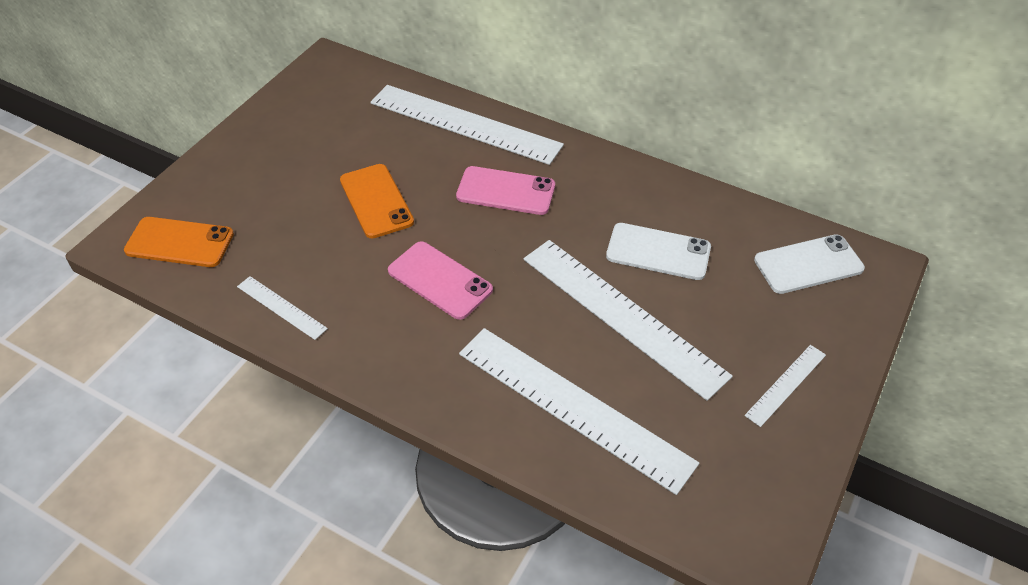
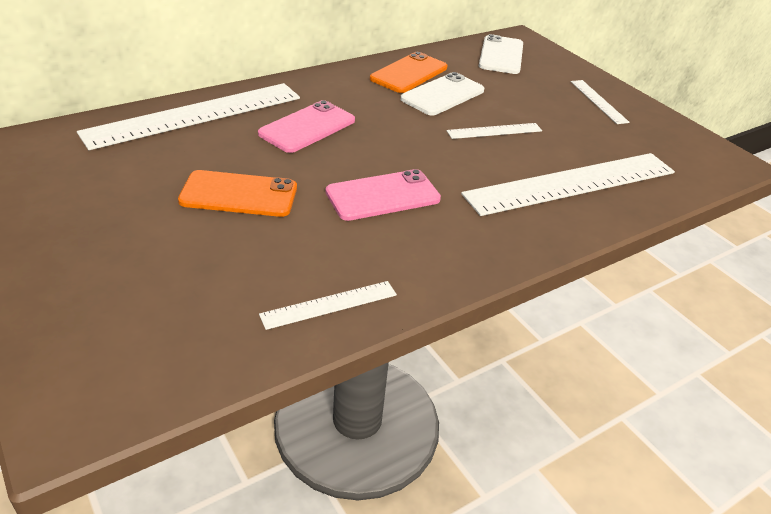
camera: 65 degrees left, 10 degrees down
orange phone [124,217,234,267] -> orange phone moved to [370,52,447,93]
white ruler [523,240,733,401] -> white ruler [446,123,542,139], size x0.46

